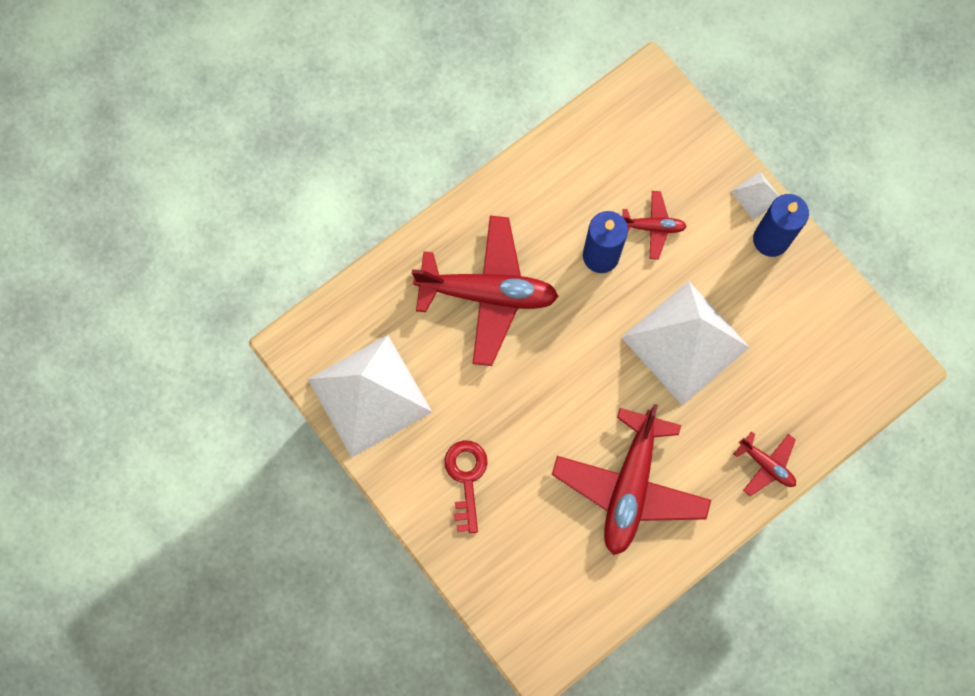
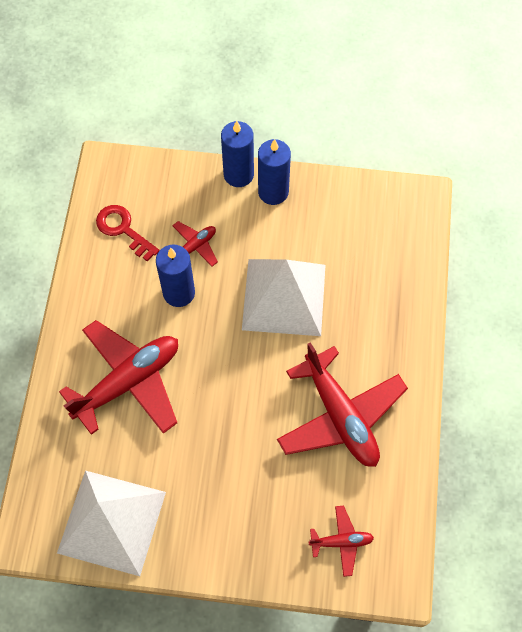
camera: 45 degrees left, 10 degrees down
red key [444,440,488,533] -> red key moved to [96,205,160,262]
white pyramid [731,172,779,220] -> blue candle [221,121,254,187]
red plane [734,432,796,496] -> red plane moved to [309,506,374,577]

